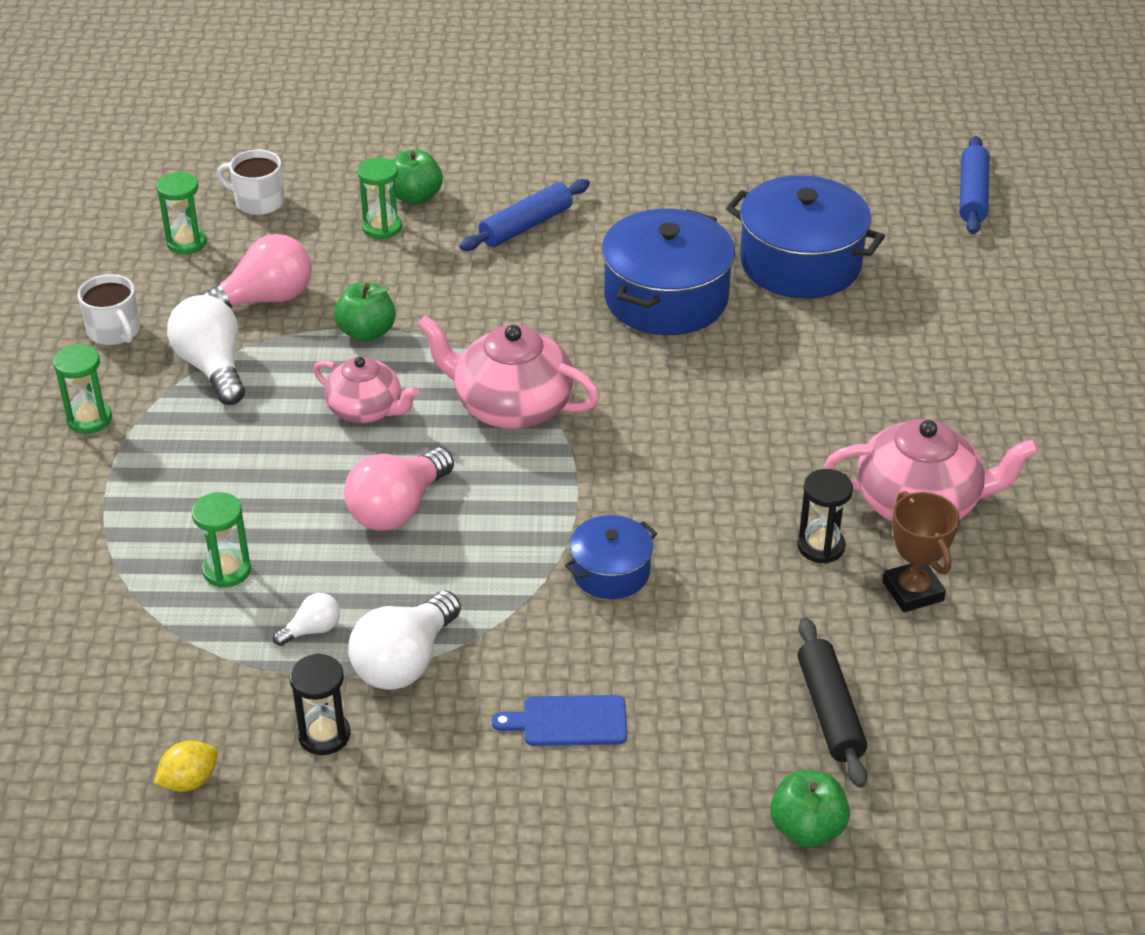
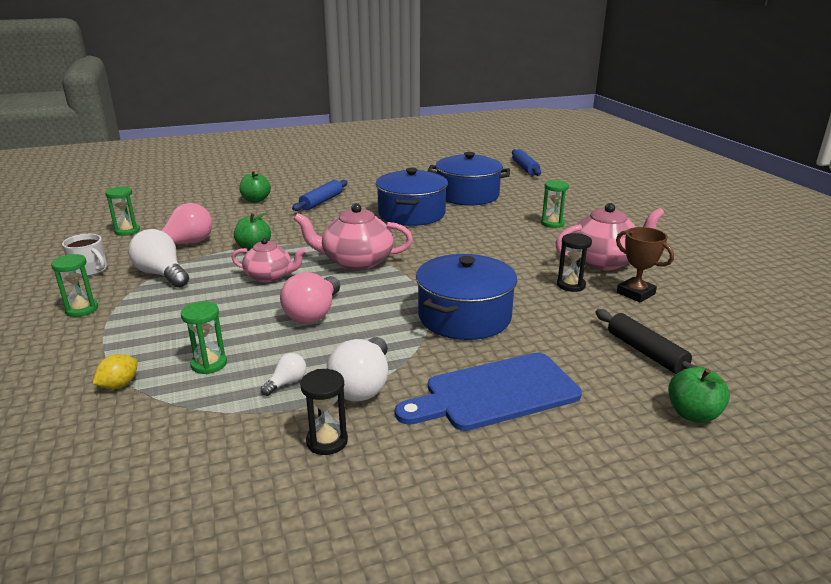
camera: 20 degrees left, 15 degrees down
yellow lemon [154,741,218,792] -> yellow lemon moved to [93,354,138,389]
white mug [217,150,285,215] -> none
green hourglass [357,157,402,239] -> green hourglass moved to [541,180,569,228]
blue cutting board [492,695,627,746] -> blue cutting board [395,353,582,431], size x1.91
blue pot [565,515,657,599] -> blue pot [416,254,517,340], size x1.84

